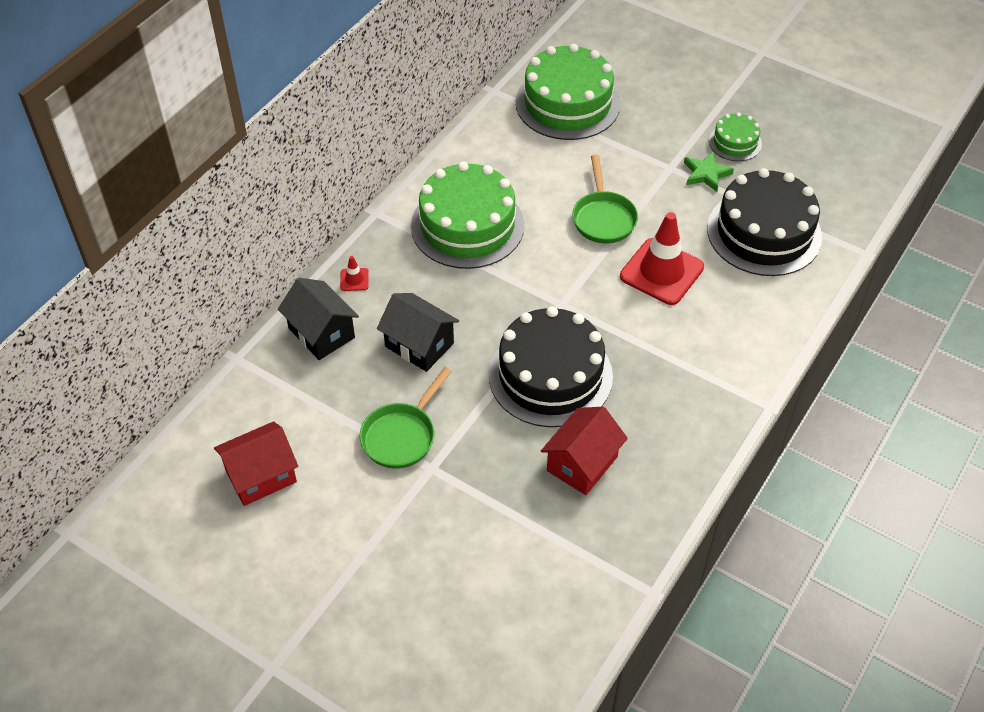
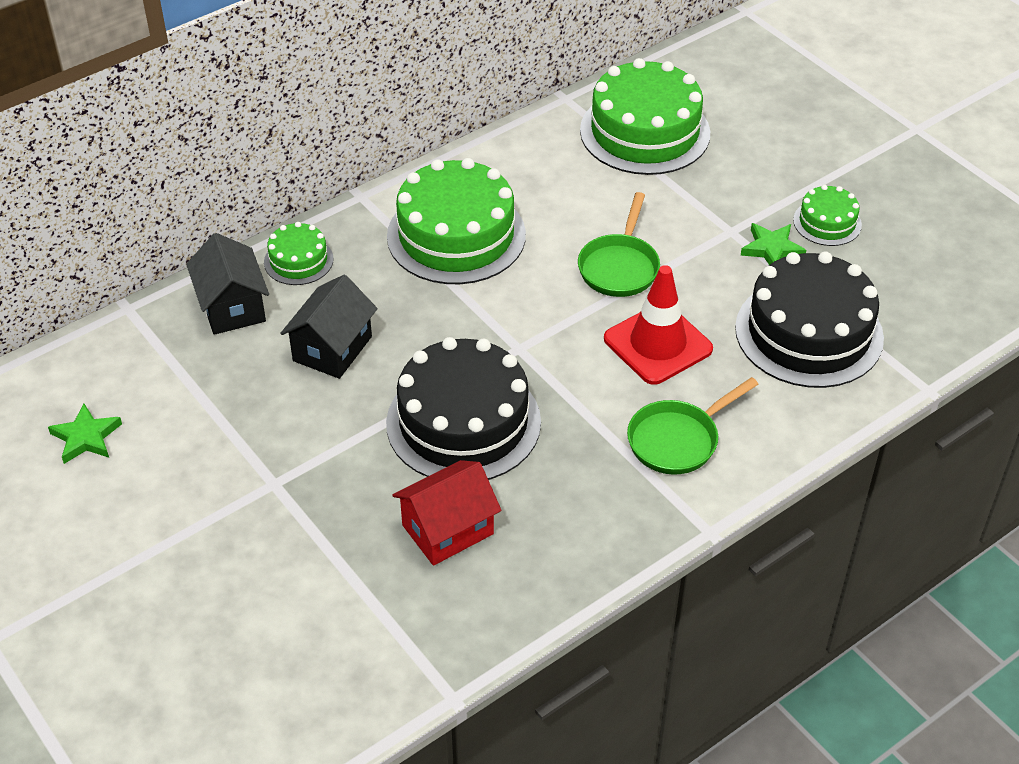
camera: 20 degrees right, 5 degrees down
red house [214,421,298,506] -> green star [48,404,122,464]
red traffic cone [340,256,369,291] -> green cake [264,222,334,285]
green pan [360,367,452,469] -> green pan moved to [627,377,758,475]
black house [377,293,459,372] -> black house turned 60 degrees clockwise [280,275,378,379]

